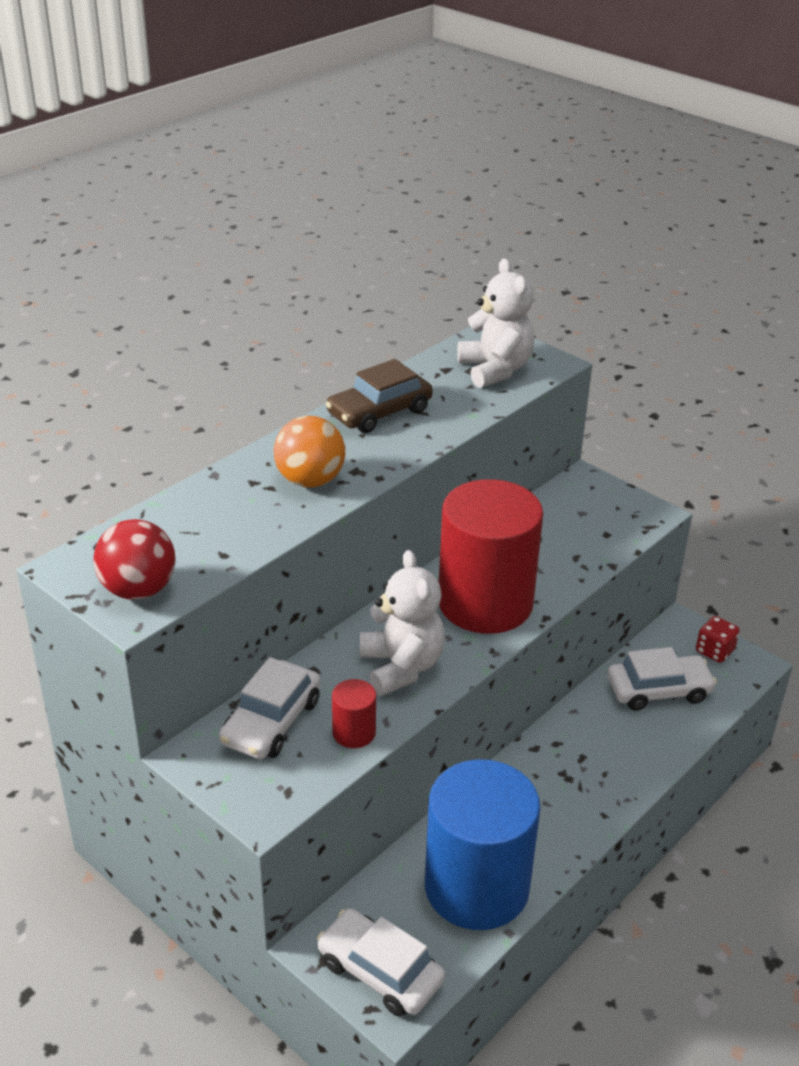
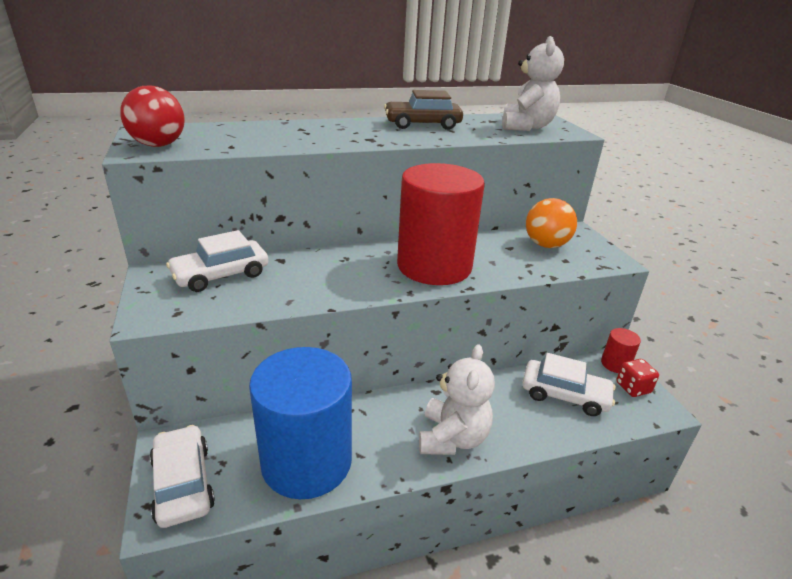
camera: 30 degrees right, 5 degrees down
orange ball [274,416,345,487] -> orange ball moved to [526,198,577,248]
red cylinder [332,679,376,748] -> red cylinder moved to [601,328,641,373]
white teddy bear [360,550,445,696] -> white teddy bear moved to [419,344,495,455]

